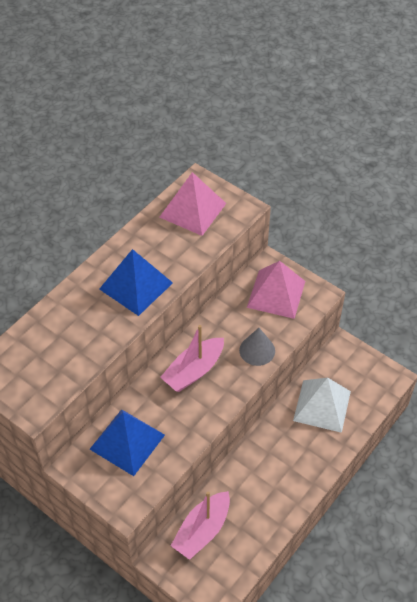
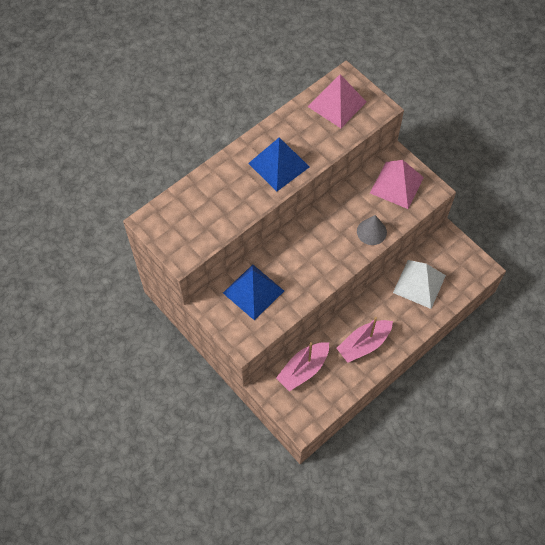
camera: 10 degrees right, 10 degrees up
pink boat [160,325,224,392] -> pink boat moved to [336,317,393,363]

